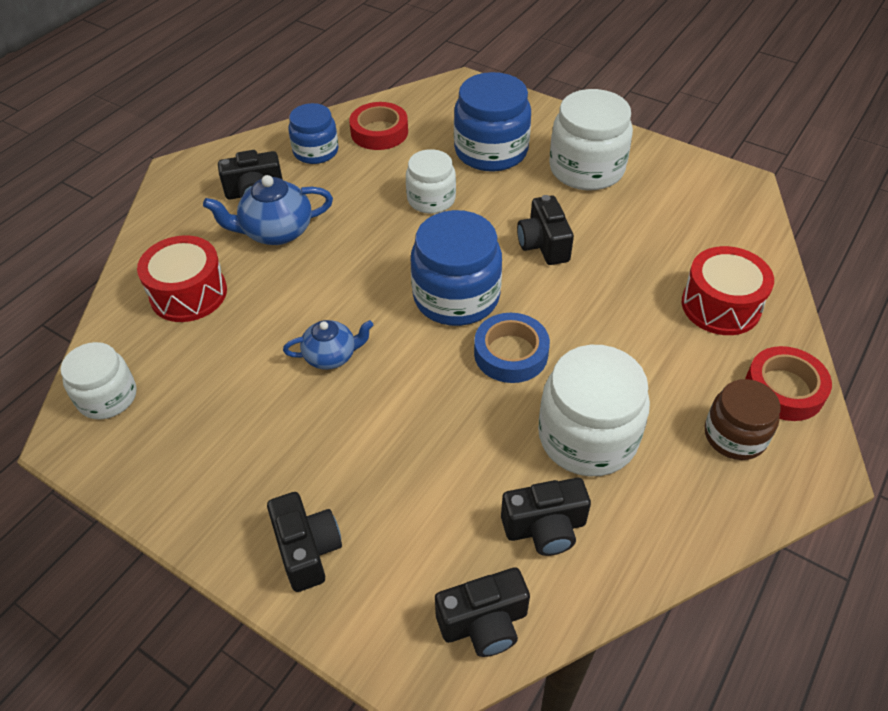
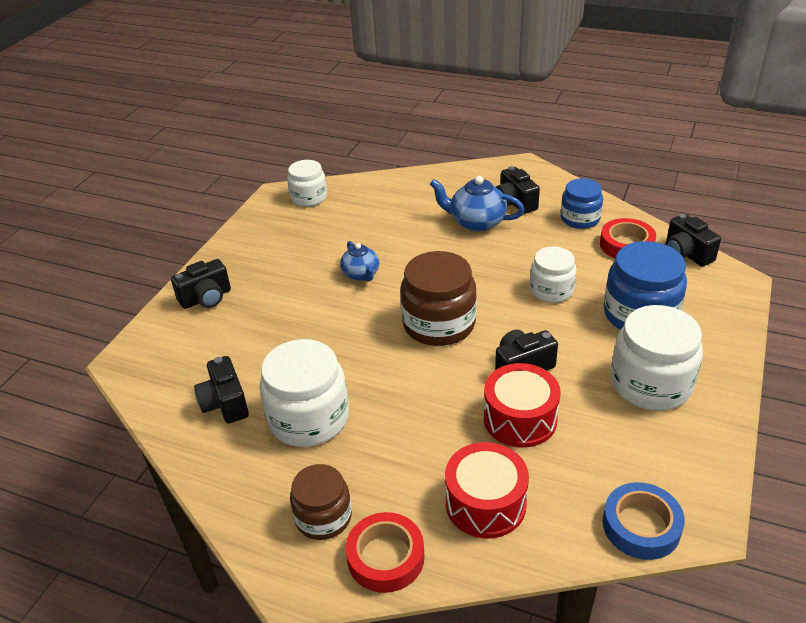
camera: 80 degrees right, 10 degrees down
red drum [137,235,227,322] -> red drum moved to [484,363,561,448]
blue teapot [203,175,333,245] -> blue teapot turned 45 degrees counterclockwise [430,176,525,232]
blue jar [411,210,502,326] -> brown jar [400,251,477,346]
black camera [435,567,530,657] -> black camera moved to [665,214,721,266]
blue tape [474,313,550,383] -> blue tape moved to [603,482,685,560]

